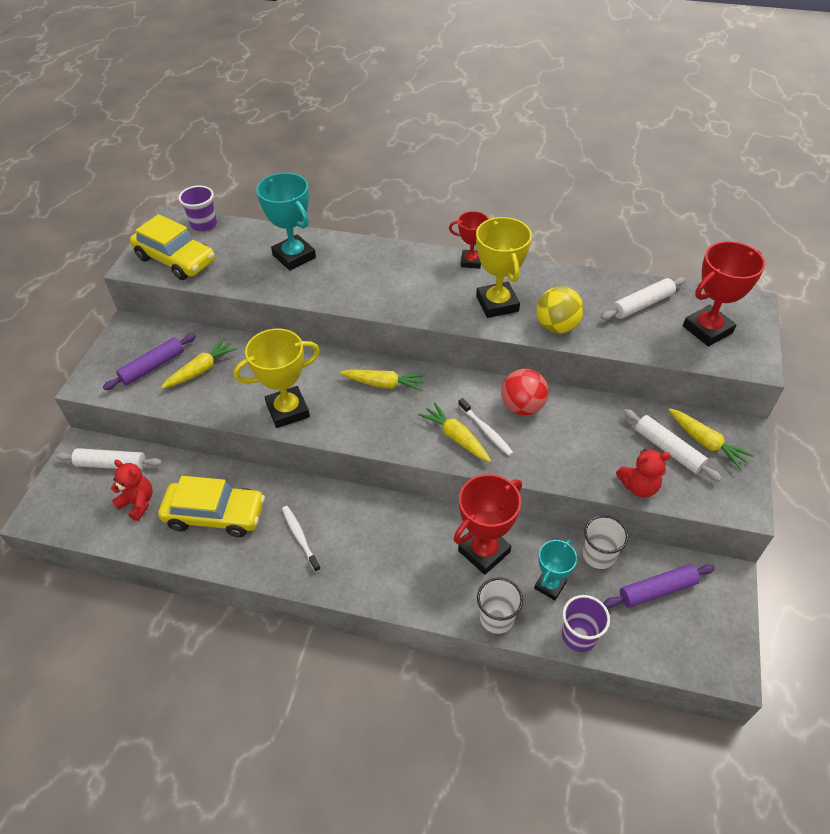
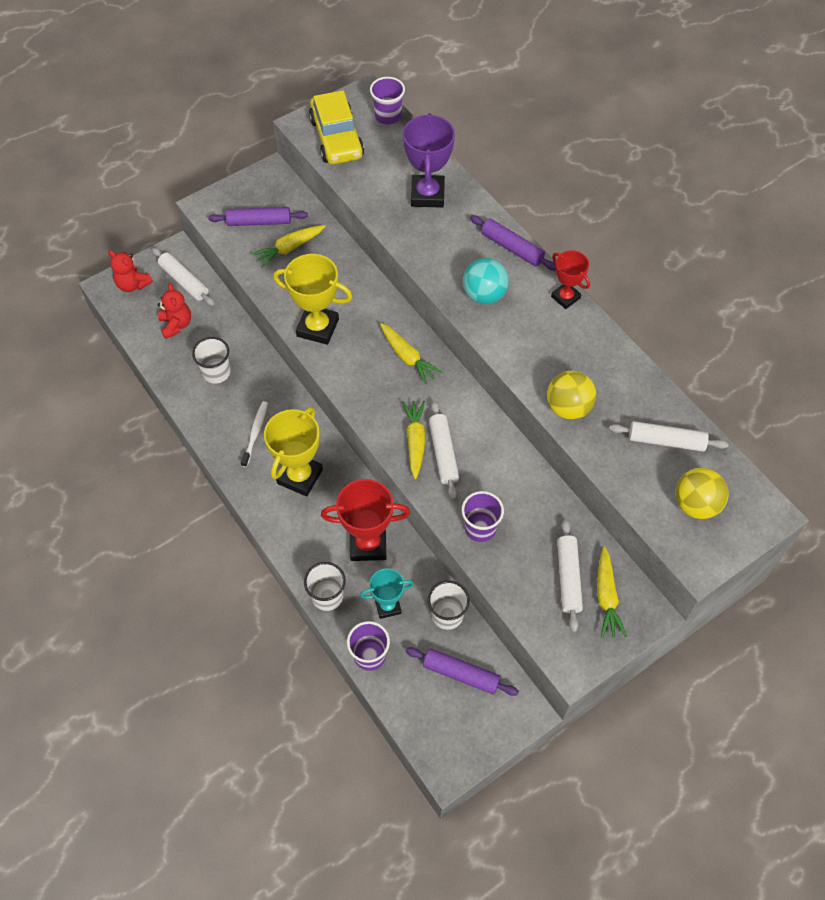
camera: 40 degrees right, 10 degrees up
yellow car [158,476,265,537] -> white cup [192,337,230,384]
yellow carrot [161,338,237,389] -> yellow carrot turned 150 degrees clockwise [251,225,326,268]
turquoise trophy [256,173,316,271] -> purple trophy [403,113,455,208]
white toothbrush [458,398,514,456] -> white rolling pin [429,401,459,500]
yellow trophy [476,217,532,318] -> yellow trophy moved to [264,407,323,497]
red ball [501,369,549,416] -> none
red teddy bear [616,449,671,497] -> red teddy bear moved to [108,250,153,292]
red trophy [683,241,765,347] -> yellow ball [675,468,729,519]
none -> purple cup [462,491,504,542]
none -> turquoise ball [463,258,509,304]
none -> purple rolling pin [470,215,556,270]

